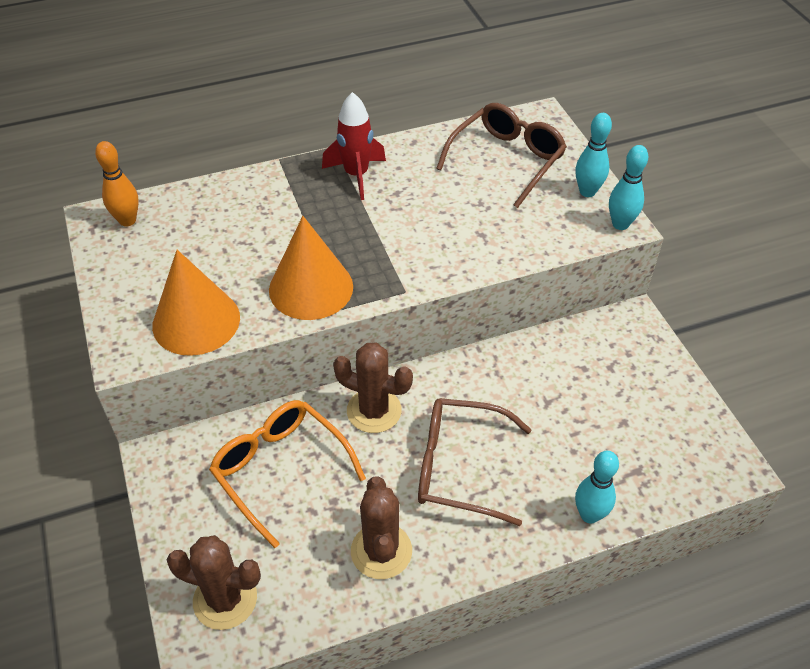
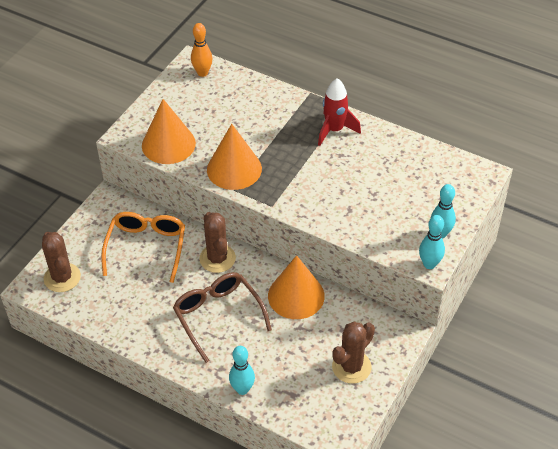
camera: 50 degrees right, 0 degrees up
brown cactus [351,476,412,579] -> brown cactus moved to [332,322,375,384]
brown glasses [436,103,567,208] -> none
none -> orange cone [268,255,325,319]

